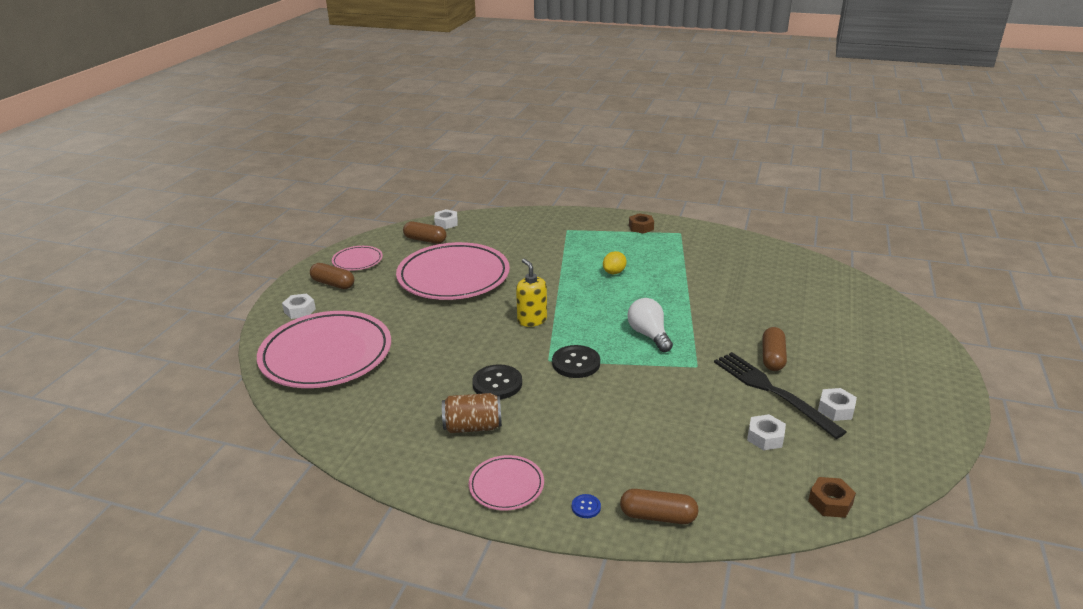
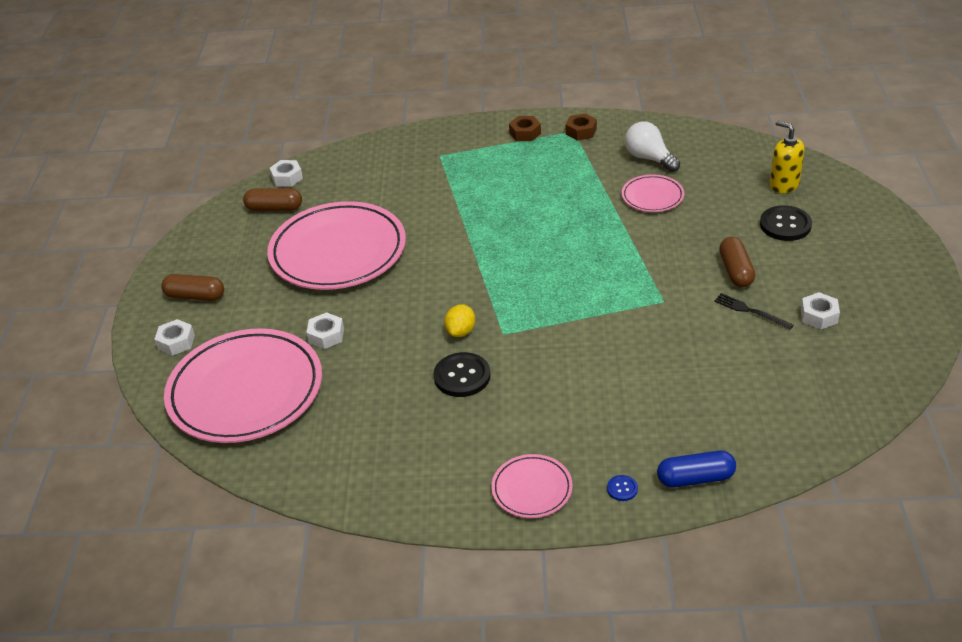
camera: 15 degrees left, 10 degrees up
pink plate [332,246,383,270] -> pink plate moved to [622,175,684,212]
brown can [442,393,502,433] -> none
yellow soap dispenser [516,259,547,327] -> yellow soap dispenser moved to [770,121,805,193]
black button [552,345,600,378] -> black button moved to [760,205,812,241]
yellow lemon [603,251,627,274] -> yellow lemon moved to [444,304,475,337]
brown capsule [620,489,698,524] -> blue capsule [657,451,736,487]
white light bulb [627,298,673,352] -> white light bulb moved to [625,122,680,172]
black fork [714,352,847,439] -> black fork [714,293,794,330], size x0.50
white nut [747,414,786,450] -> white nut moved to [306,312,344,349]
brown nut [808,477,856,518] -> brown nut moved to [566,113,597,140]

